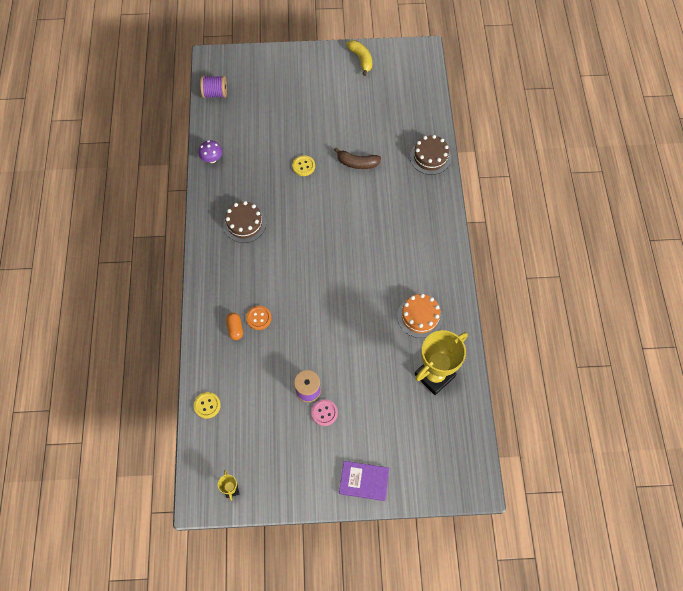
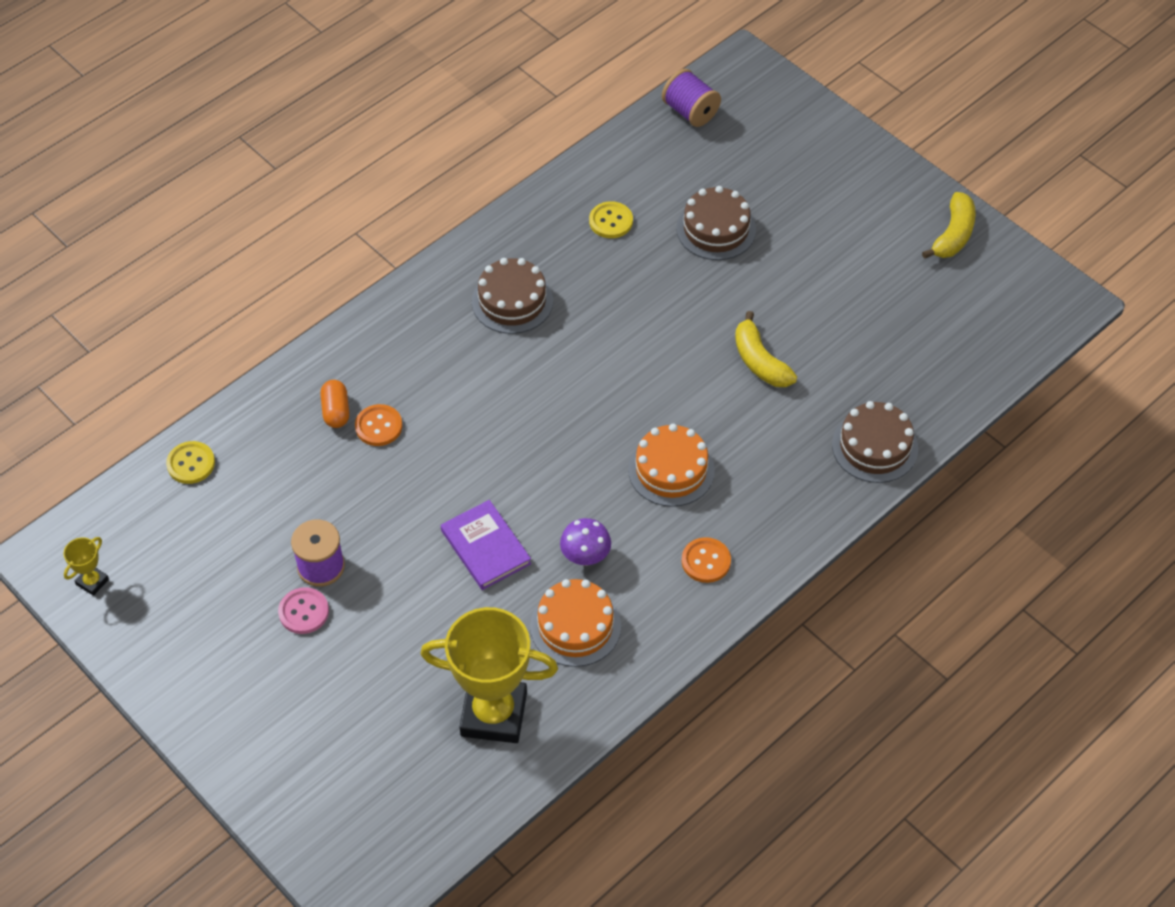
camera: 50 degrees right, 10 degrees down
purple mushroom [198,140,222,163] -> purple mushroom moved to [560,518,611,566]
orange capsule [226,313,243,340] -> orange capsule turned 45 degrees counterclockwise [320,380,349,428]
yellow button [292,155,315,176] -> yellow button moved to [589,202,633,238]
brown banana [334,147,381,169] -> yellow banana [735,311,797,387]
purple book [339,461,389,501] -> purple book moved to [441,500,531,590]
none -> orange cake [628,424,715,507]
none -> brown cake [677,186,756,260]
none -> orange button [682,537,731,583]

